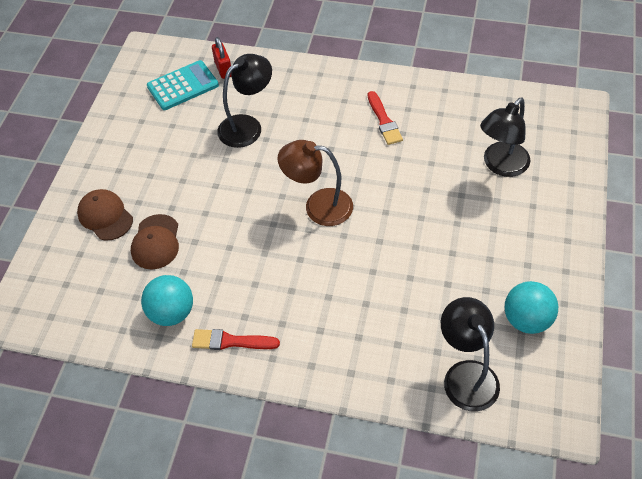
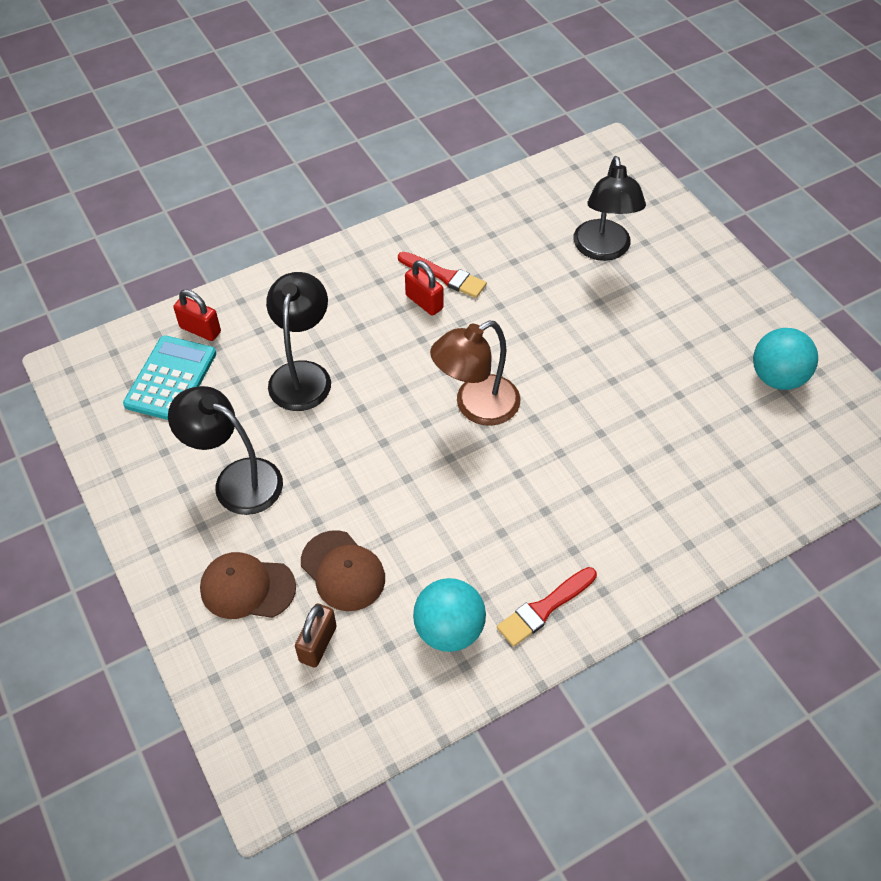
camera: 45 degrees left, 0 degrees up
black lamp [441,297,500,412] -> black lamp moved to [168,386,283,515]
none -> brown padlock [295,604,337,667]
none -> red padlock [405,260,444,316]

